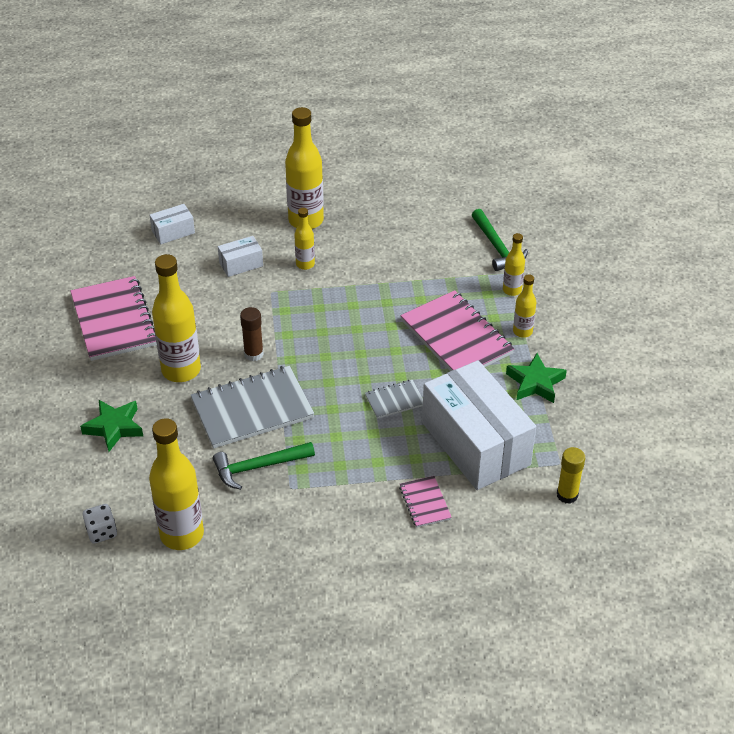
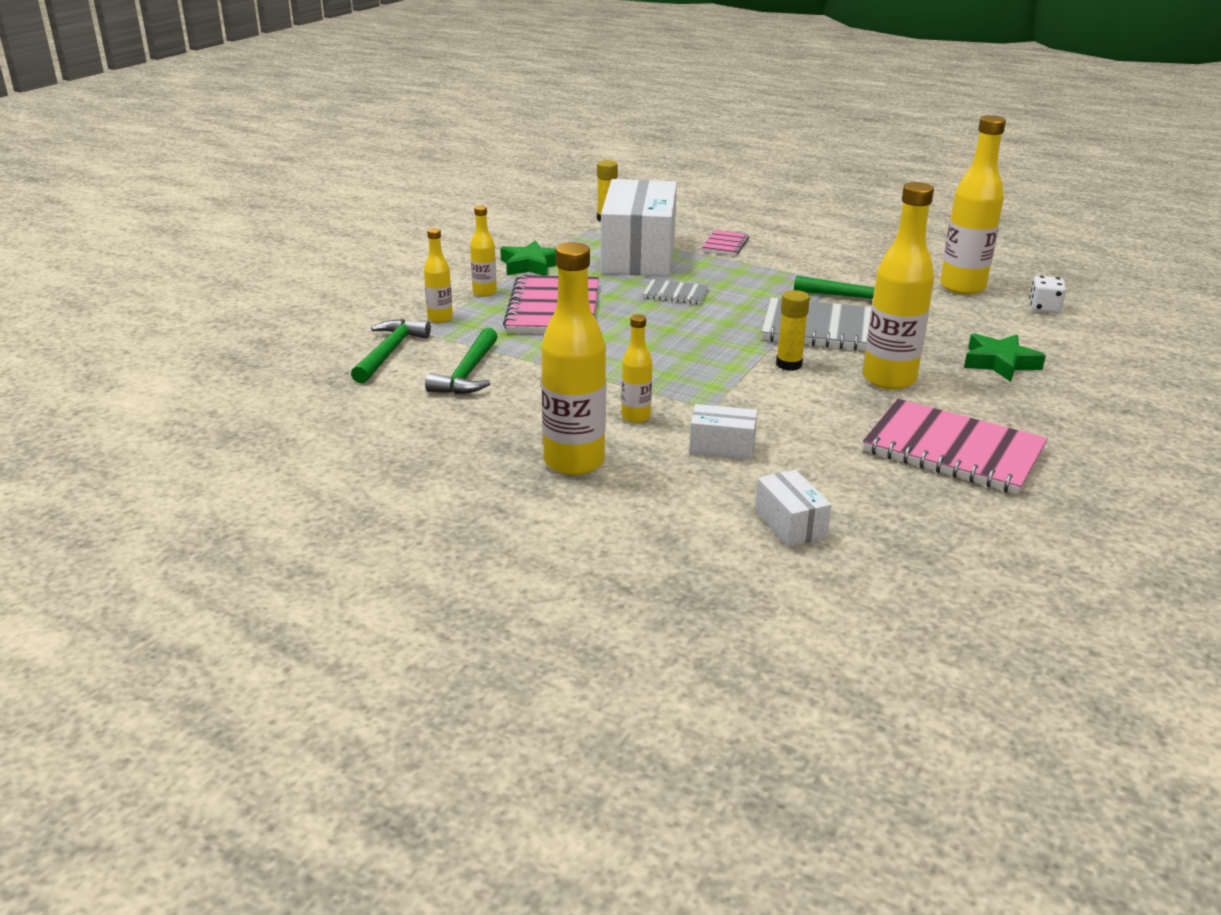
camera: 145 degrees left, 15 degrees down
pink notebook [70,276,157,361] -> pink notebook turned 75 degrees counterclockwise [863,399,1048,494]
white box [149,204,195,244] -> white box turned 60 degrees clockwise [755,470,831,547]
brown glue stick [240,307,264,361] -> yellow glue stick [776,290,810,371]
none -> green hammer [425,328,498,394]

